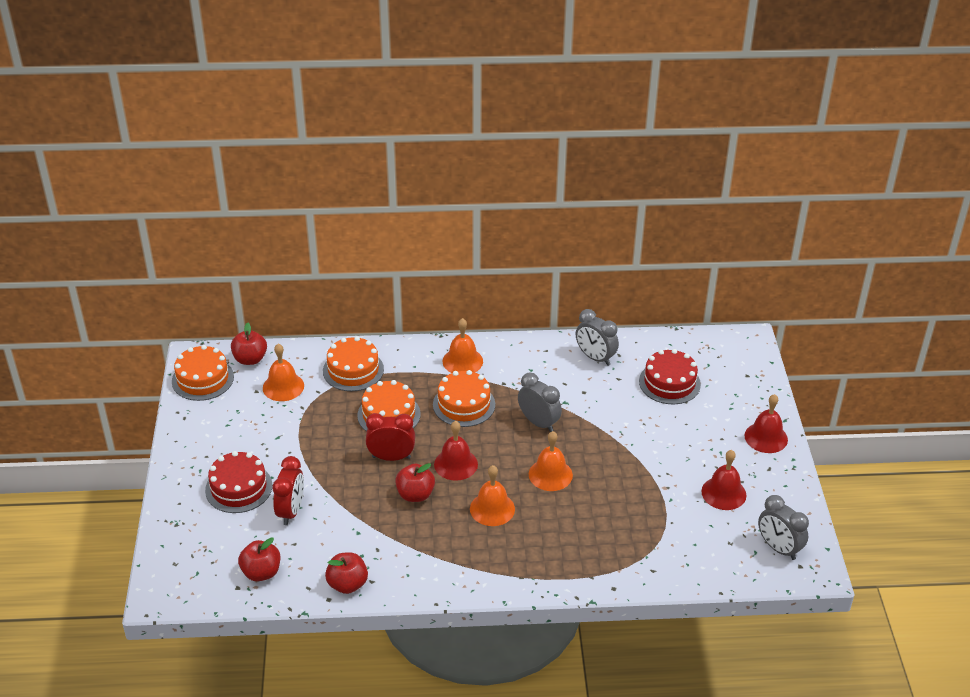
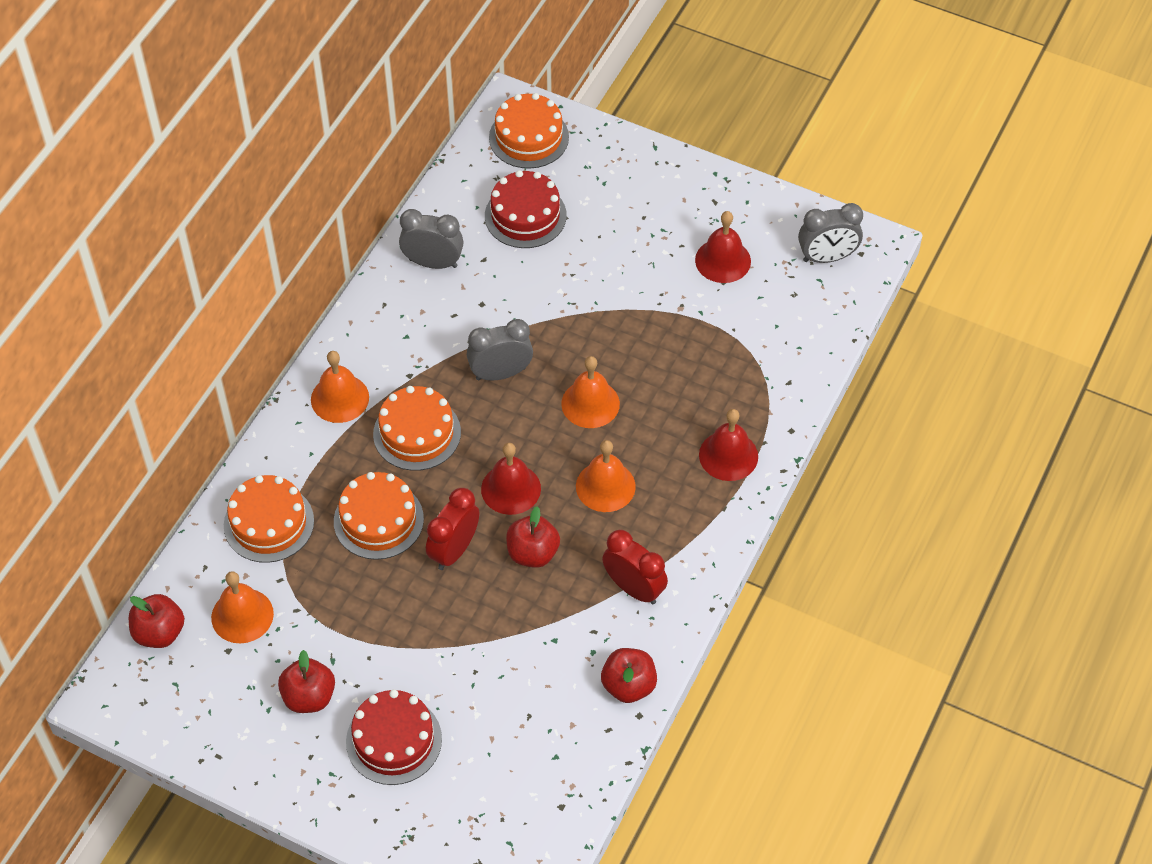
camera: 60 degrees left, 15 degrees up
orange cake [172,345,234,401] -> orange cake moved to [489,93,569,169]
red apple [238,537,280,581] -> red apple moved to [278,650,335,713]
red clock [273,456,304,525] -> red clock moved to [602,529,668,604]
grey clock [576,309,619,366] -> grey clock turned 150 degrees counterclockwise [399,209,463,269]
red bell [745,394,788,453] -> red bell moved to [699,409,758,481]

